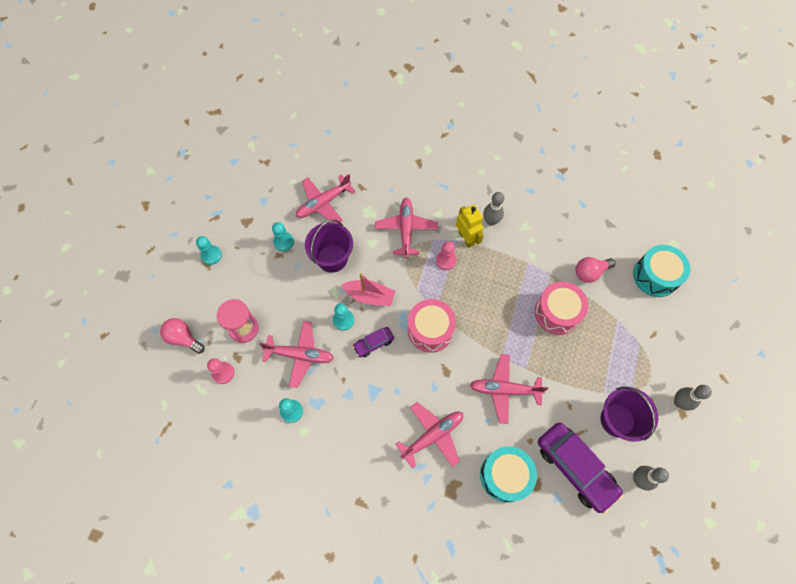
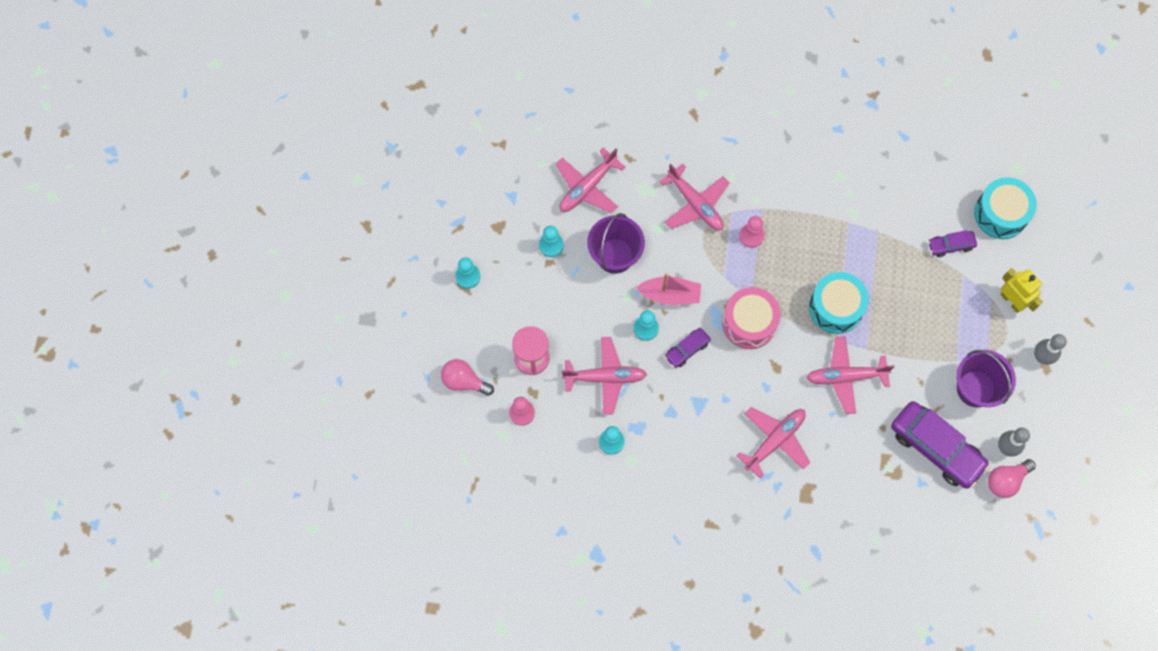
camera: 10 degrees left, 5 degrees up
pink plane [375,197,438,258] -> pink plane turned 150 degrees clockwise [659,164,729,231]
yellow robot [456,205,484,248] -> yellow robot moved to [1000,268,1043,313]
turquoise drum [480,446,537,503] -> turquoise drum moved to [809,272,869,334]
grey bowling pin [483,192,504,226] -> none
pink drum [535,282,588,335] -> none
pink light bulb [576,257,616,283] -> pink light bulb moved to [988,459,1036,498]
none -> purple car [928,230,977,257]

